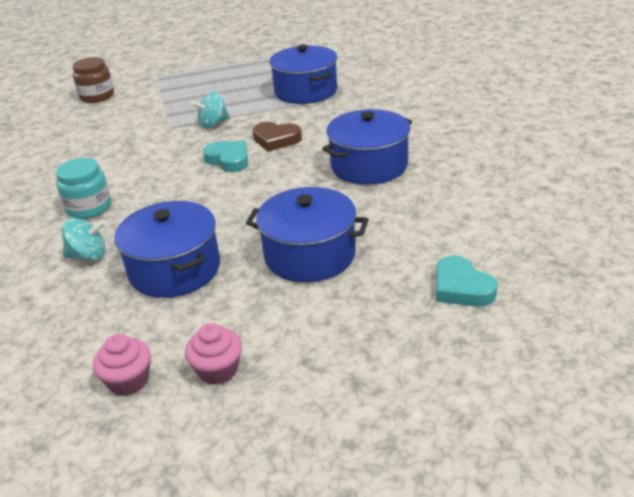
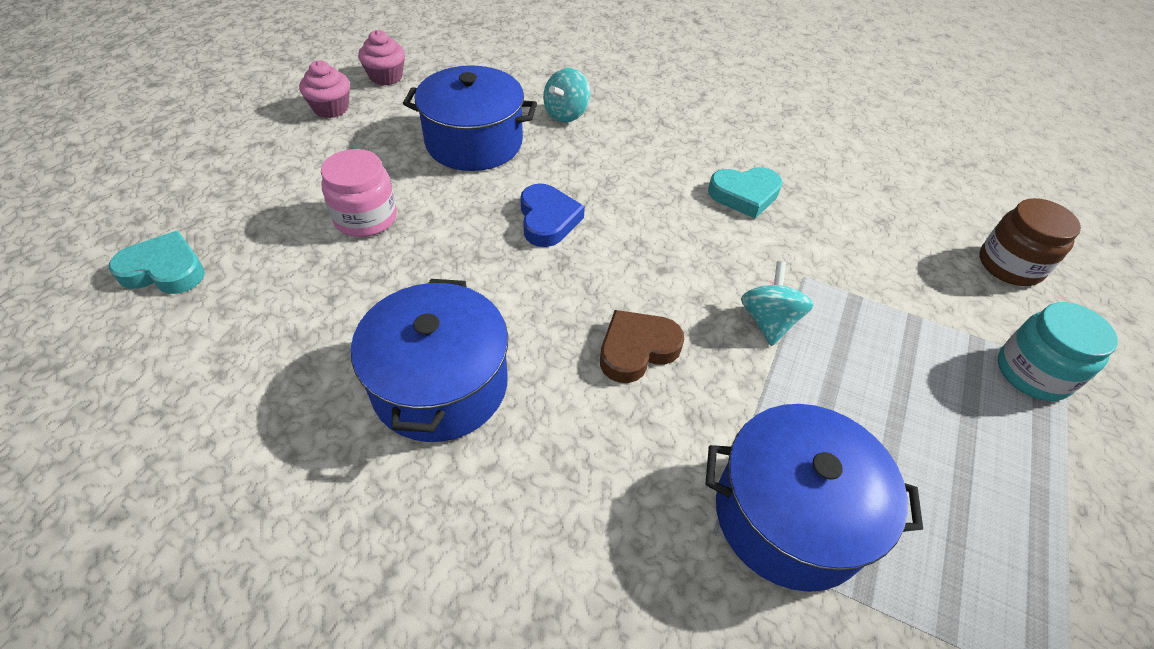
camera: 125 degrees right, 15 degrees up
turquoise jar [56,158,111,219] -> turquoise jar moved to [998,302,1118,401]
turquoise heart [203,141,248,172] -> turquoise heart moved to [708,167,783,218]
blue pot [246,187,369,282] -> pink jar [321,149,397,237]
none -> blue heart [520,183,585,247]

